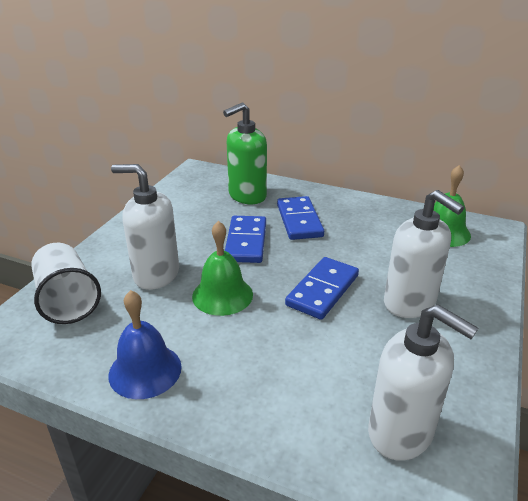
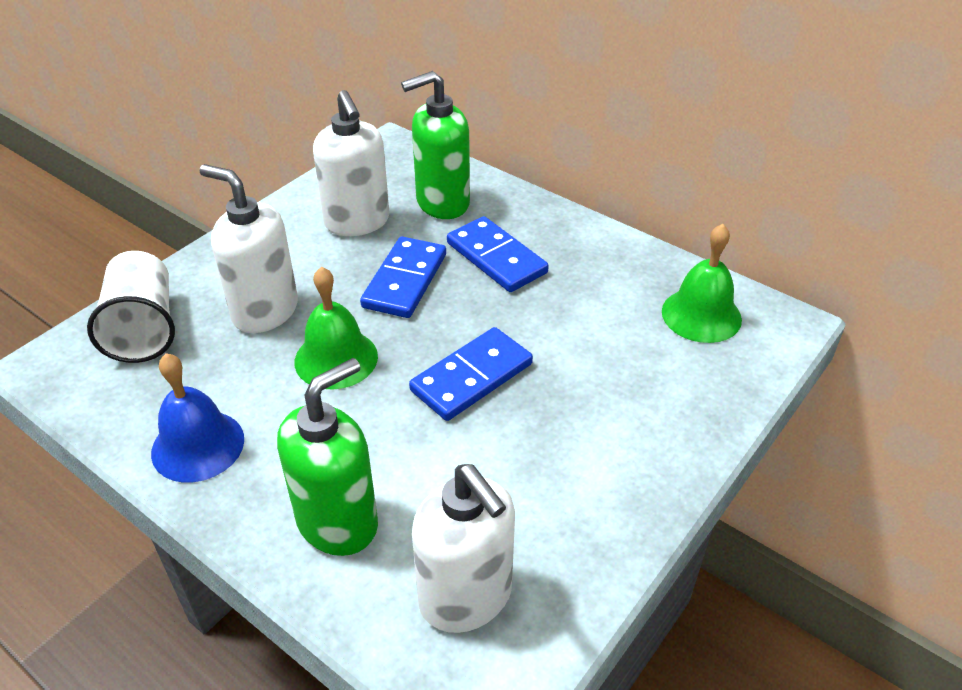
camera: 15 degrees right, 10 degrees up
blue domino [277,196,324,240] -> blue domino turned 45 degrees counterclockwise [447,216,549,292]
white soap dispenser [384,190,464,318] -> white soap dispenser moved to [313,90,389,236]
none -> green soap dispenser [277,358,378,556]

